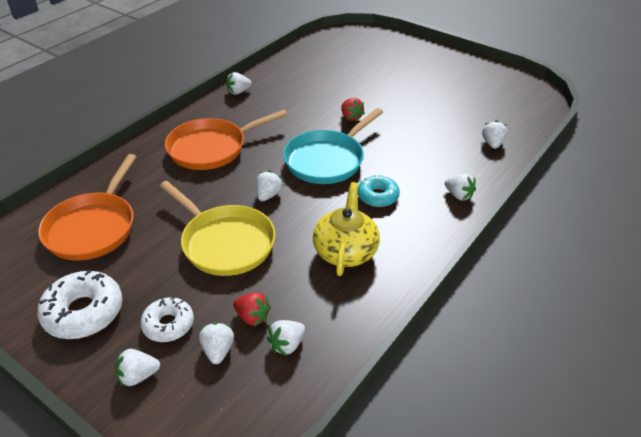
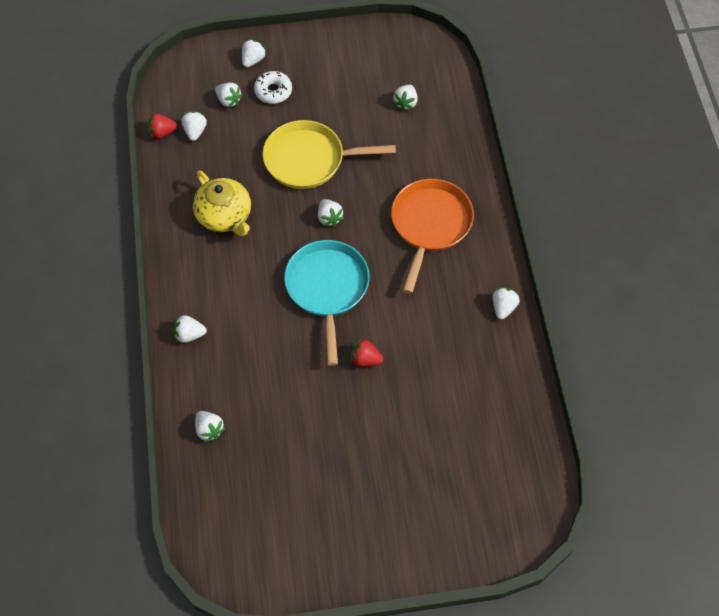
camera: 135 degrees right, 20 degrees up
white donut [37,270,123,339] -> none
orange pan [38,154,137,261] -> white strawberry [393,85,418,111]
red strawberry [233,292,271,327] -> red strawberry moved to [147,114,177,139]
turquoise donut [358,174,400,207] -> none

